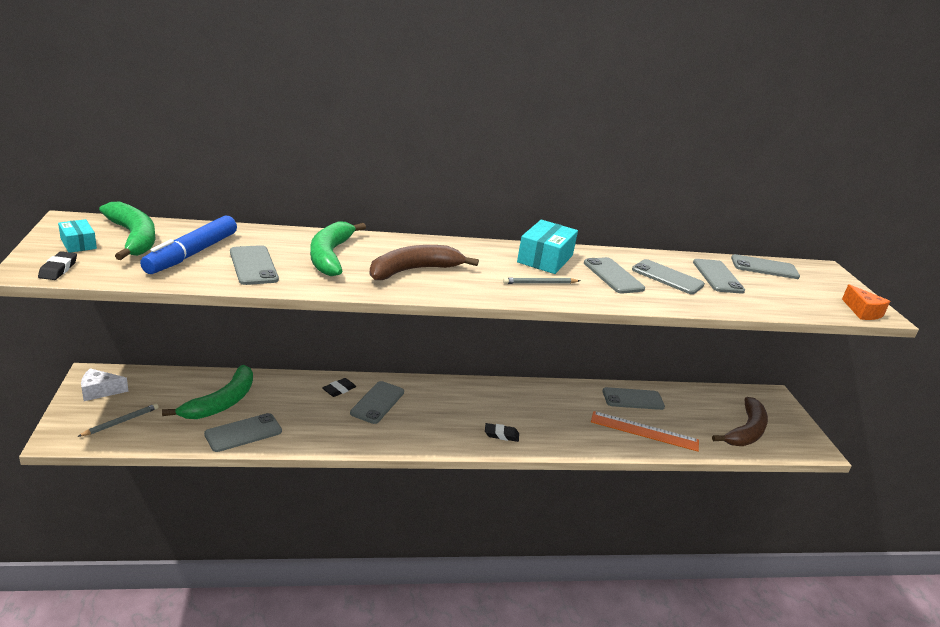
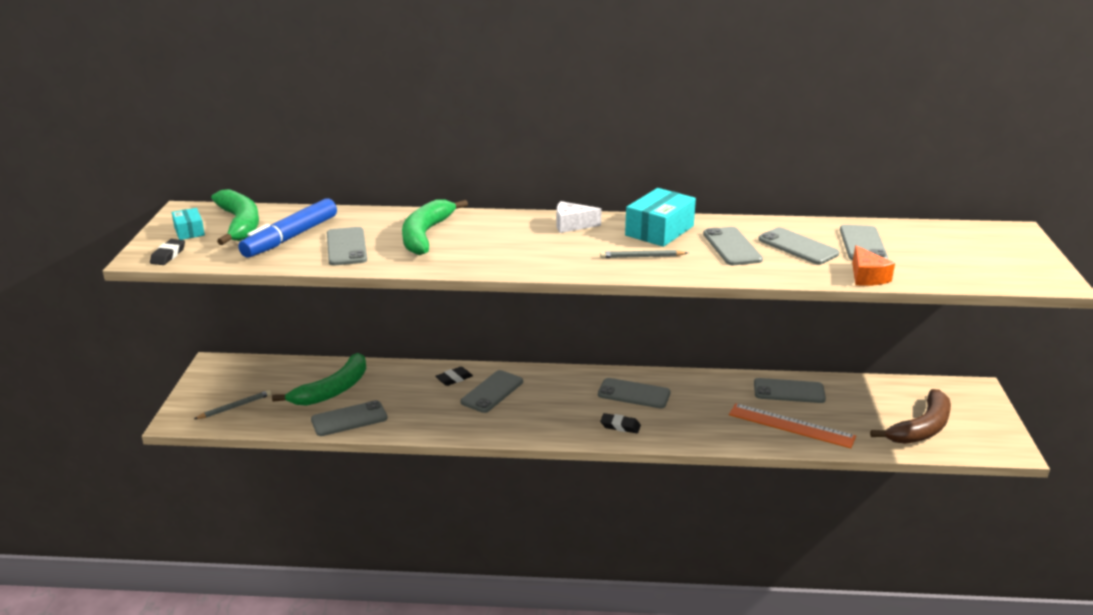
camera: 15 degrees right, 0 degrees up
white cheese [81,368,128,401] -> white cheese moved to [557,201,602,233]
brown banana [369,245,479,280] -> none
grey phone [731,254,800,279] -> grey phone moved to [598,378,671,408]
orange cheese [842,284,890,320] -> orange cheese moved to [852,245,895,286]

